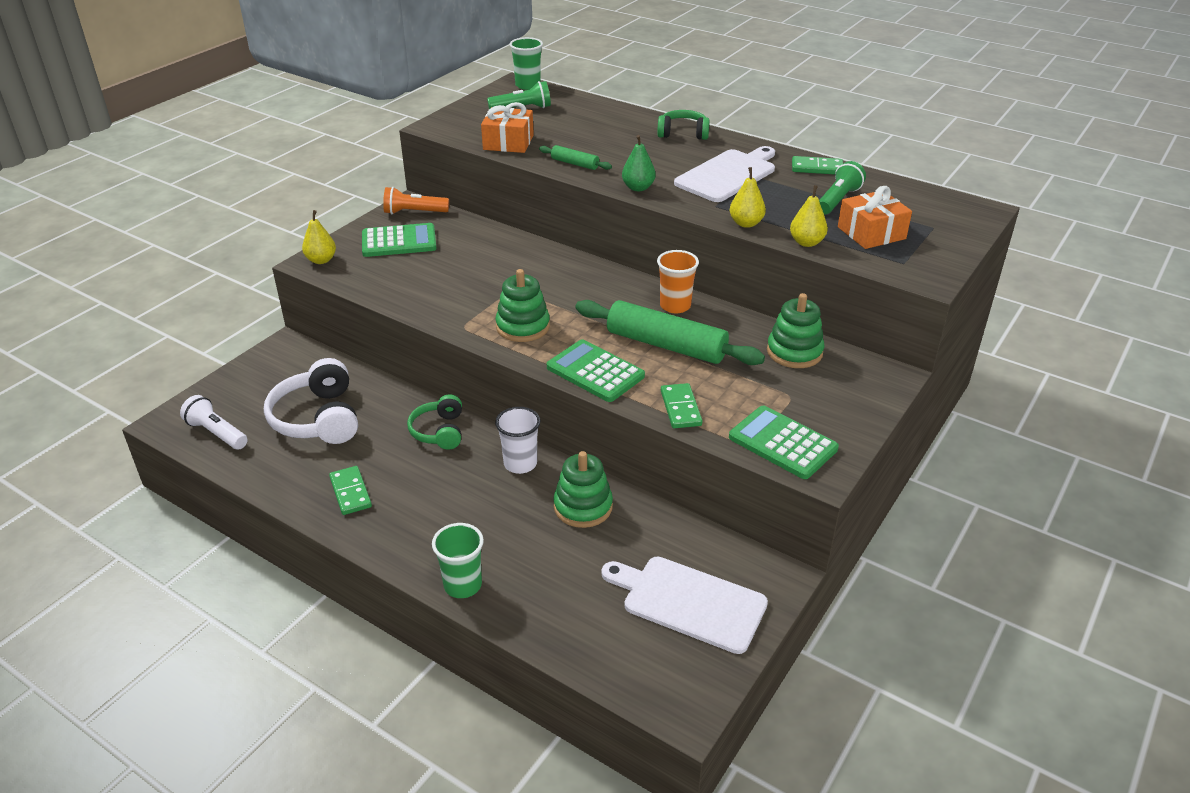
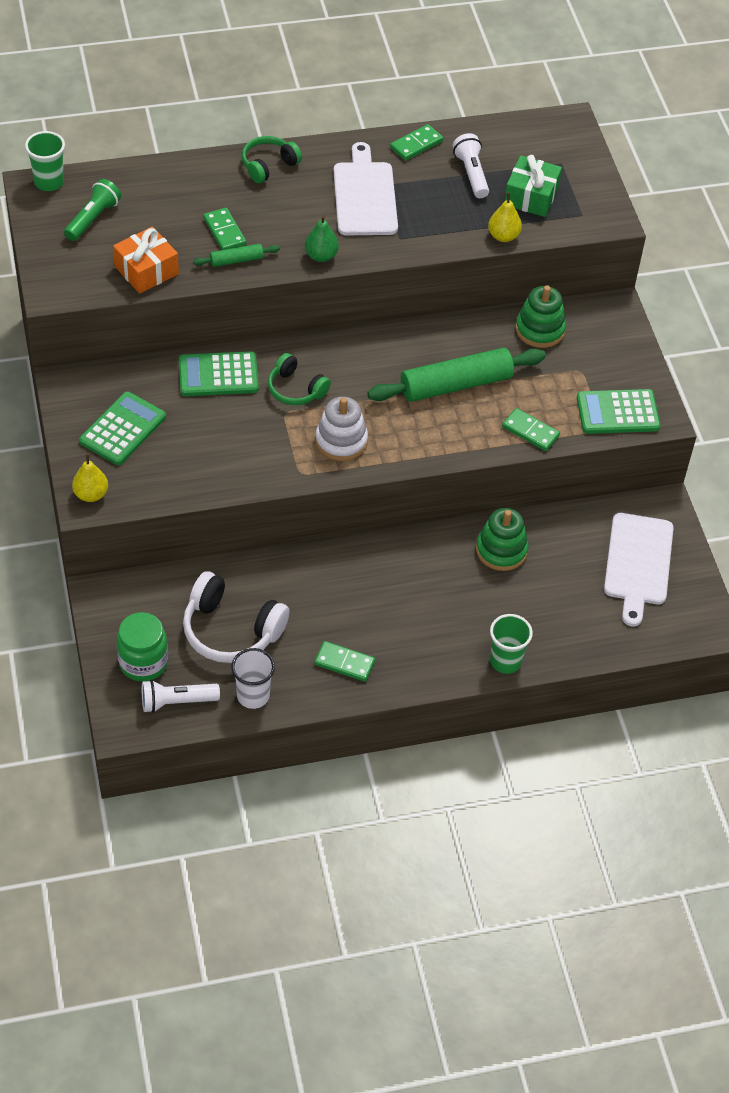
camera: 50 degrees left, 15 degrees up
orange flashlight [383,187,449,214] -> none
green headphones [407,394,462,449] -> green headphones moved to [268,353,331,405]
green stacking toy [495,269,550,342] -> white stacking toy [315,397,368,461]
white cup [495,407,540,474] -> white cup moved to [231,648,275,709]
green calculator [547,339,645,402] -> green calculator moved to [179,351,259,396]
white cutting board [601,557,768,654] -> white cutting board turned 60 degrees counterclockwise [604,513,674,626]
orange cup [657,250,699,313] -> none
yellow pear [730,167,766,228] -> none
green flashlight [819,161,866,214] -> white flashlight [453,133,489,198]
orange gift [838,186,912,249] -> green gift [505,155,562,217]
none -> green jar [116,612,168,682]
none -> green domino [203,208,246,250]

